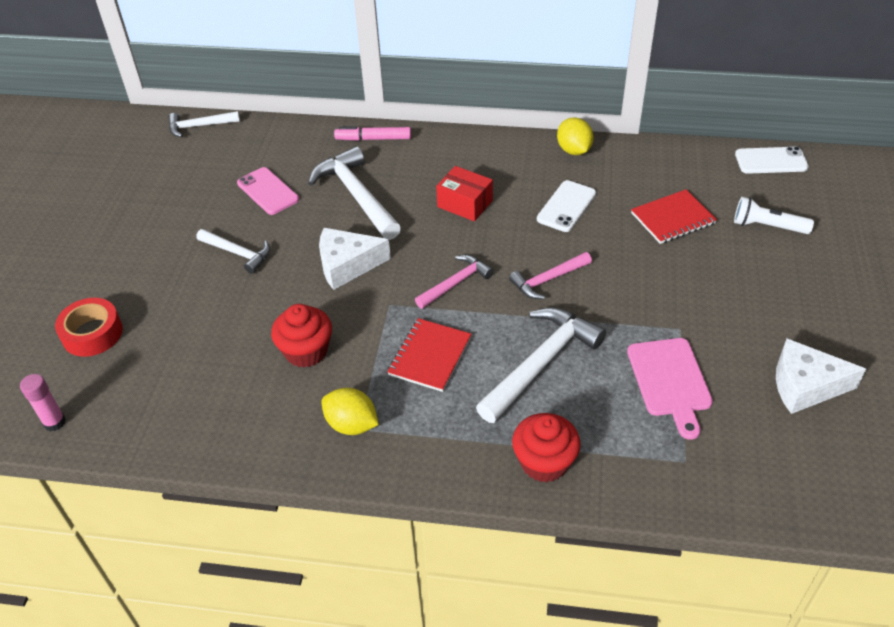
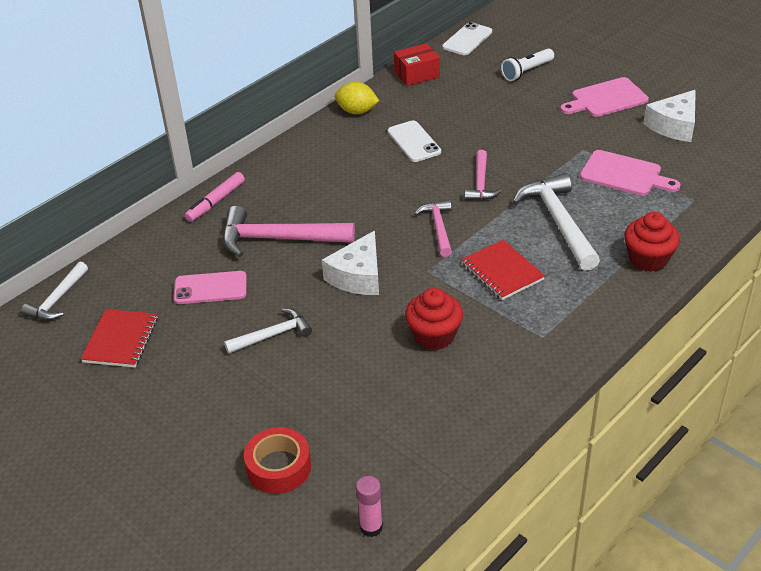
camera: 55 degrees left, 5 degrees down
white hammer [308,146,401,240] -> pink hammer [223,206,355,257]
yellow lemon [321,388,379,435] -> none
red box [436,166,493,221] -> red box moved to [394,43,440,86]
red notebook [631,189,717,244] -> red notebook moved to [81,309,158,367]
none -> pink cutting board [560,77,649,117]

